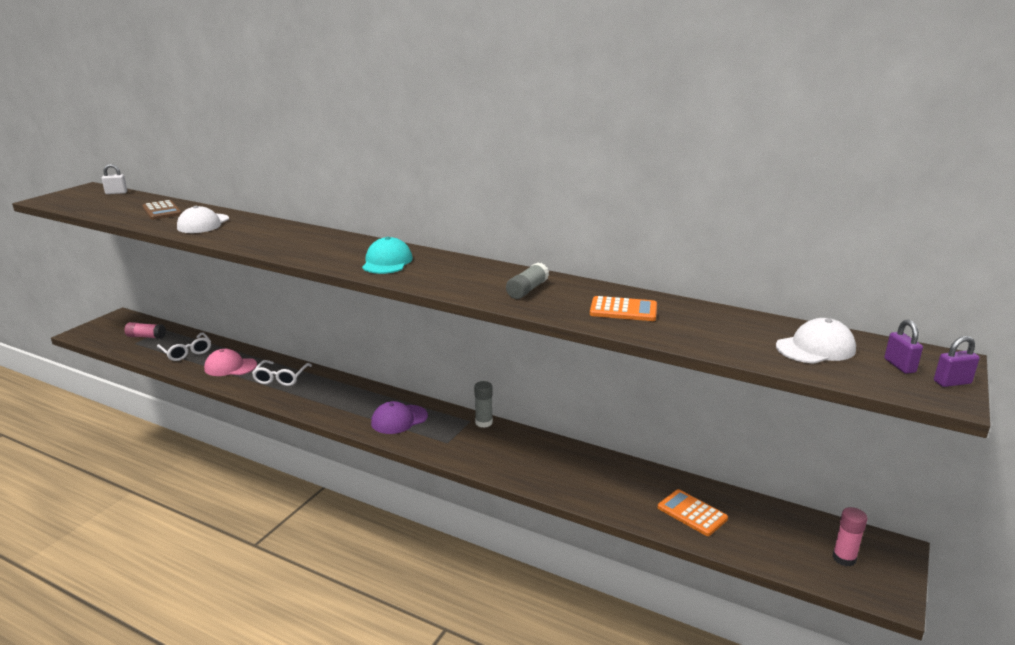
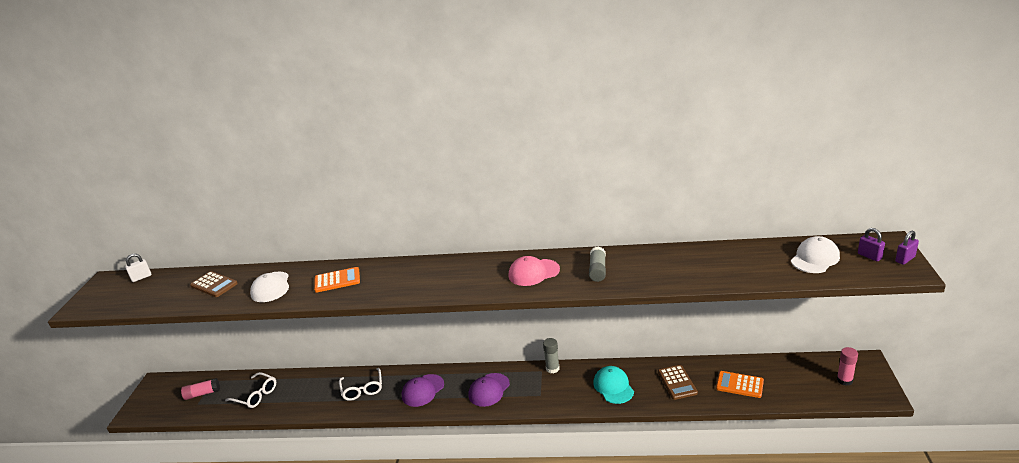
camera: 20 degrees left, 5 degrees up
pink cap [204,349,257,376] -> pink cap moved to [509,256,560,286]
turquoise cap [362,237,413,274] -> turquoise cap moved to [593,366,634,404]
orange calculator [590,296,657,321] -> orange calculator moved to [314,267,360,293]
none -> purple cap [402,374,444,407]
none -> brown calculator [658,365,698,400]

